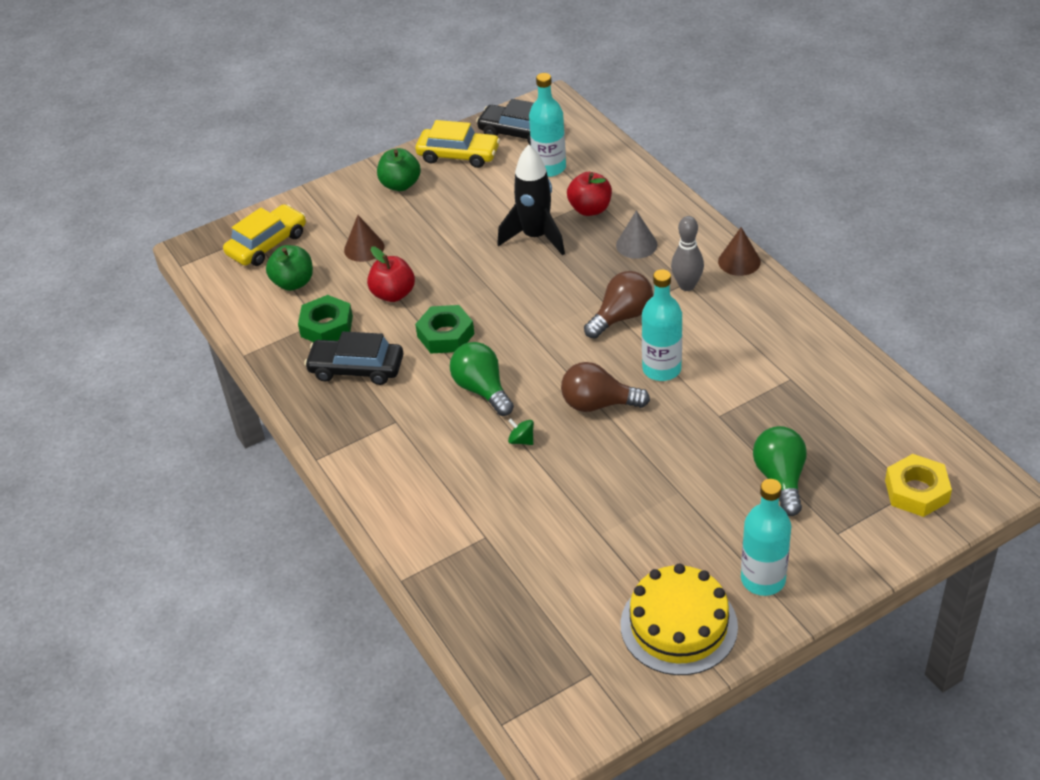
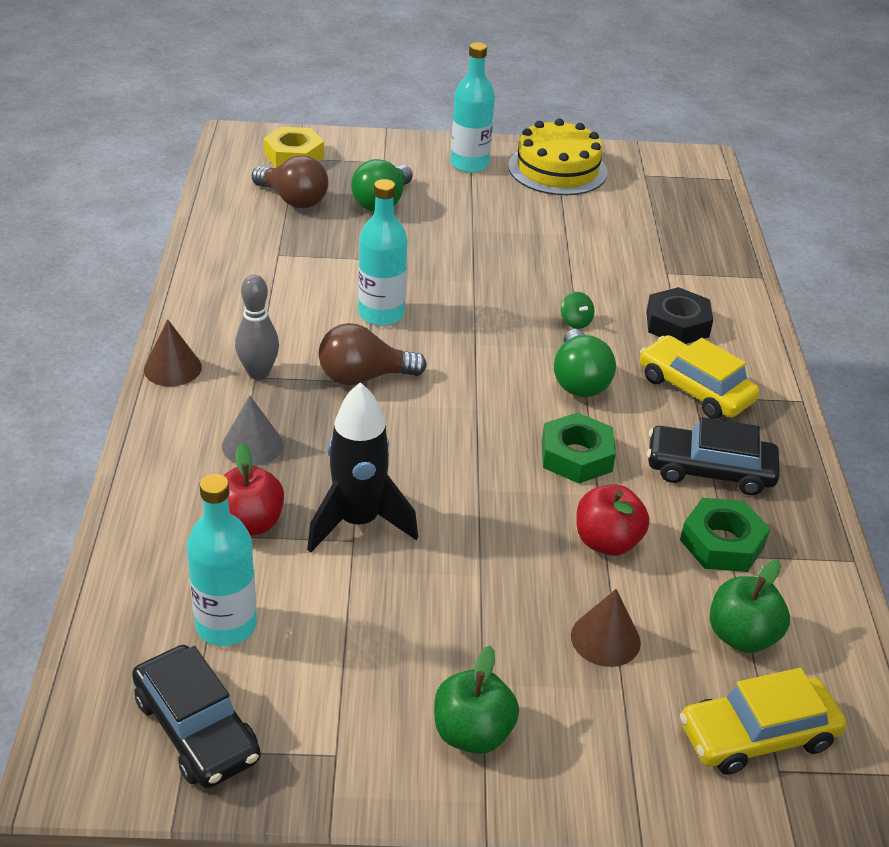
camera: 155 degrees left, 5 degrees down
black car [304,331,403,385] -> black car turned 150 degrees clockwise [647,417,780,495]
yellow car [415,120,500,168] -> yellow car moved to [640,335,760,419]
brown light bulb [561,362,650,412] -> brown light bulb moved to [252,155,328,208]
none -> black nut [646,287,713,344]

